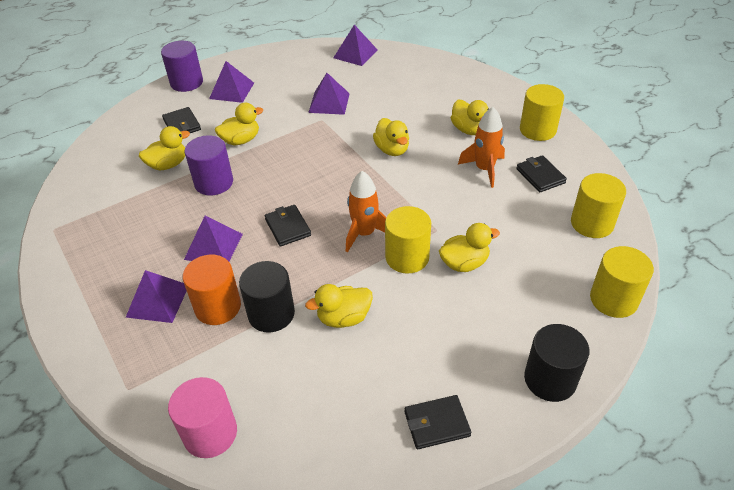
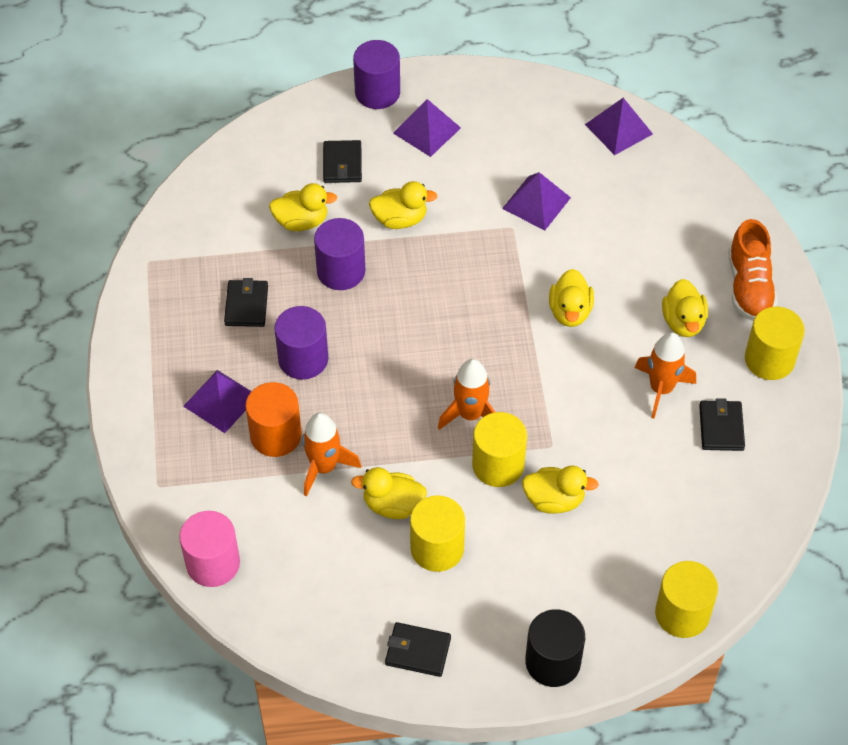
camera: 25 degrees right, 10 degrees up
purple pyramid [184,216,243,261] -> purple cylinder [274,306,328,380]
black cylinder [239,261,295,332] -> orange rocket [302,413,361,497]
black wallet [265,205,311,247] -> black wallet moved to [224,278,268,327]
yellow cylinder [571,173,626,238] -> yellow cylinder moved to [410,495,465,572]
none -> orange shoe [728,219,777,321]

